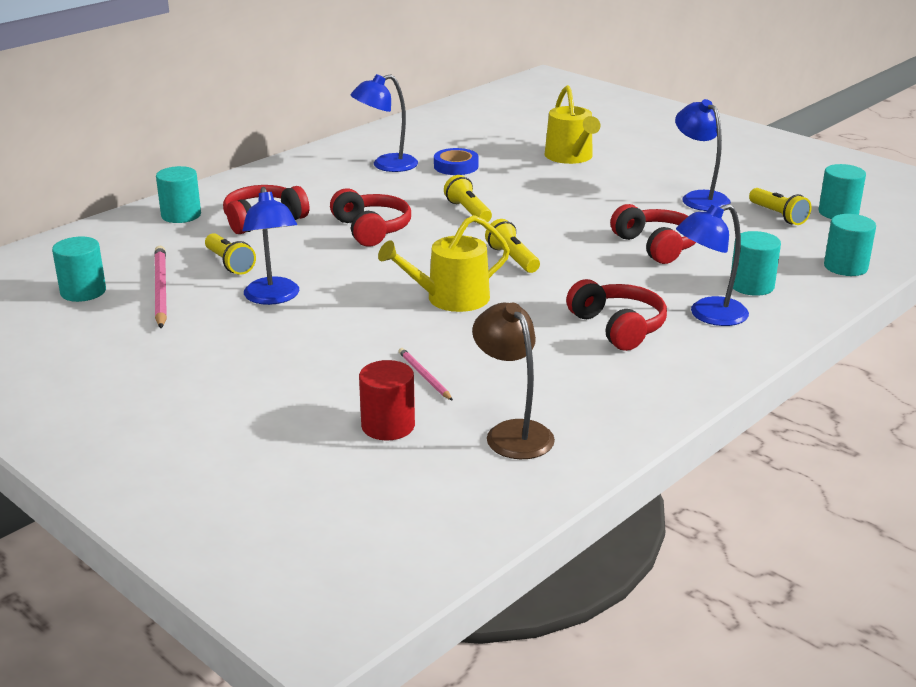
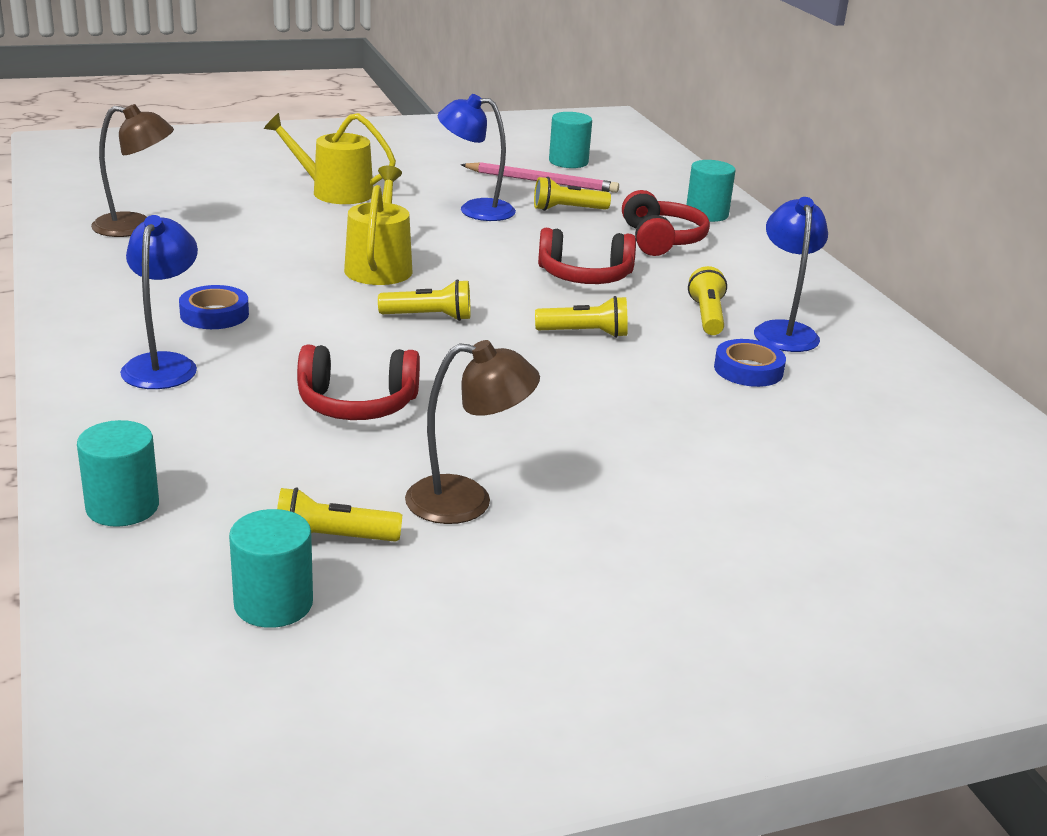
camera: 115 degrees right, 0 degrees up
red cylinder [359,360,415,440] -> none
pink pencil [399,348,453,401] -> none
yellow watering can [545,85,601,164] -> yellow watering can moved to [264,113,396,204]
red headphones [566,279,667,351] -> blue tape [179,285,249,329]
blue lamp [675,99,731,211] -> brown lamp [405,340,540,524]
turquoise cylinder [731,231,781,296] -> none
none -> yellow flashlight [688,266,727,335]

